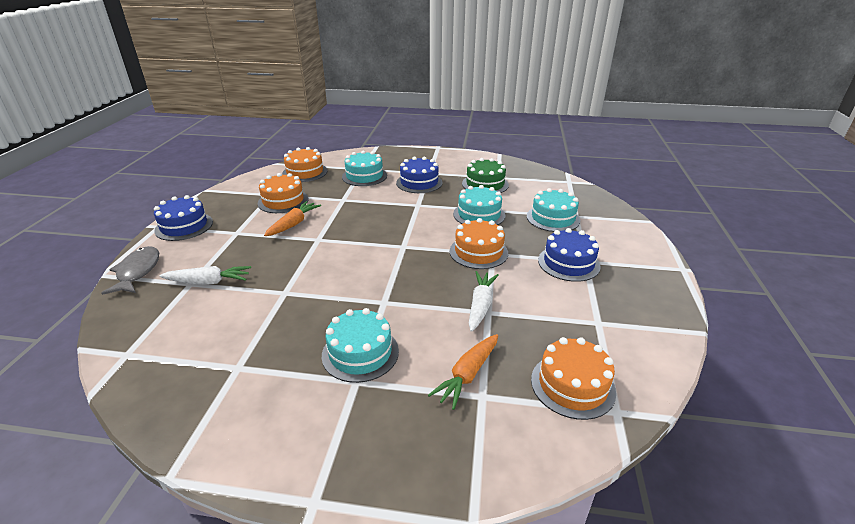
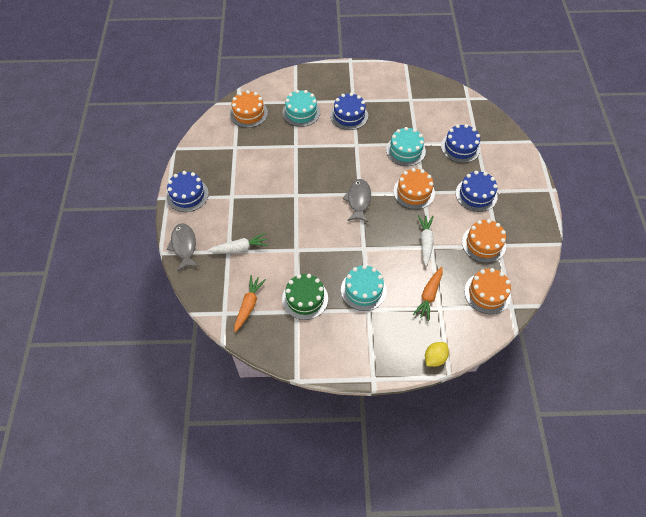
camera: 10 degrees left, 25 degrees up
orange cake [258,173,309,213] -> orange cake moved to [462,219,506,263]
orange carrot [264,201,321,236] -> orange carrot moved to [234,275,266,332]
green cake [462,158,509,193] -> green cake moved to [282,274,328,320]
turquoise cake [527,188,580,232] -> blue cake [441,124,481,163]
none -> grey fish [342,179,371,222]
none -> yellow lemon [425,342,449,367]

